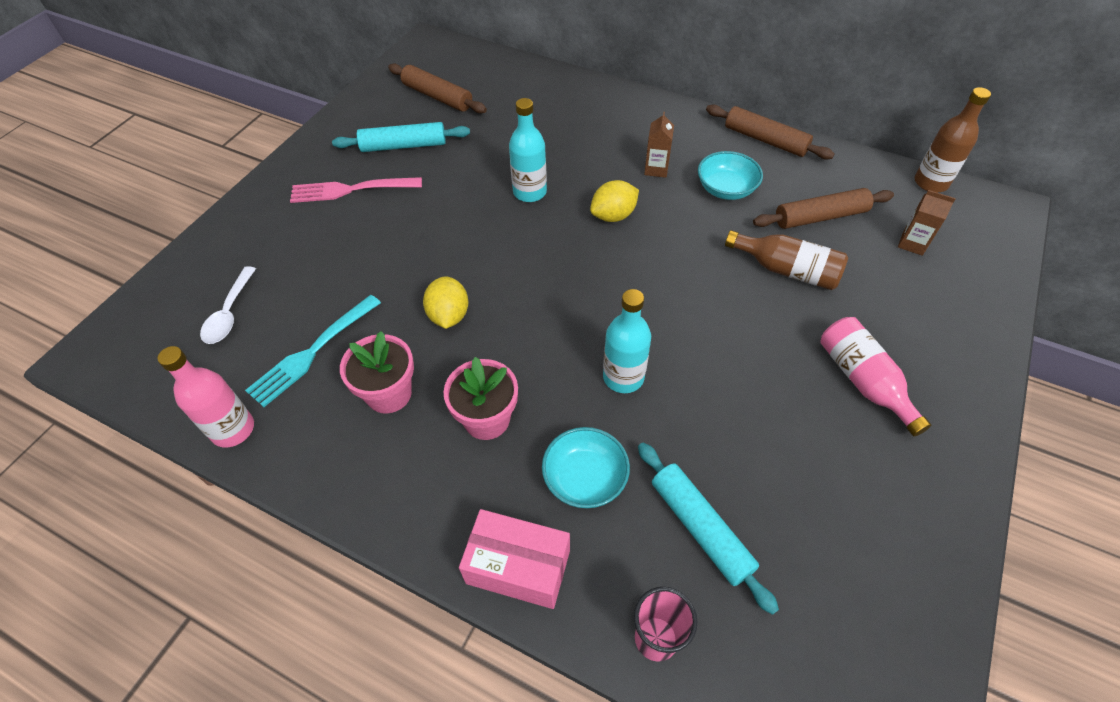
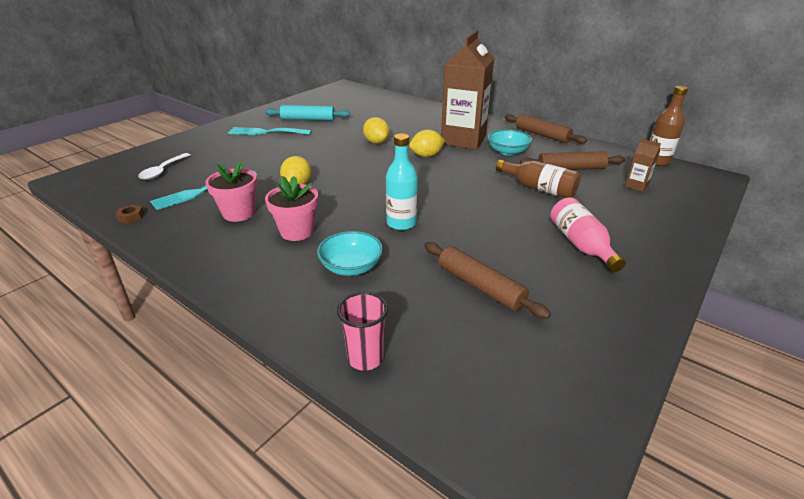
camera: 10 degrees right, 20 degrees down
pink bottle [158,346,254,448] -> brown nut [115,205,144,224]
pink fork [290,177,422,203] -> turquoise fork [228,127,312,135]
brown rolling pin [388,63,487,114] -> brown rolling pin moved to [424,242,551,319]
pink box [459,509,570,609] -> none
turquoise bottle [509,98,547,202] -> yellow lemon [363,117,390,144]
turquoise rolling pin [638,443,779,615] -> none
brown carton [644,112,674,178] -> brown carton [441,30,494,150], size x2.50

